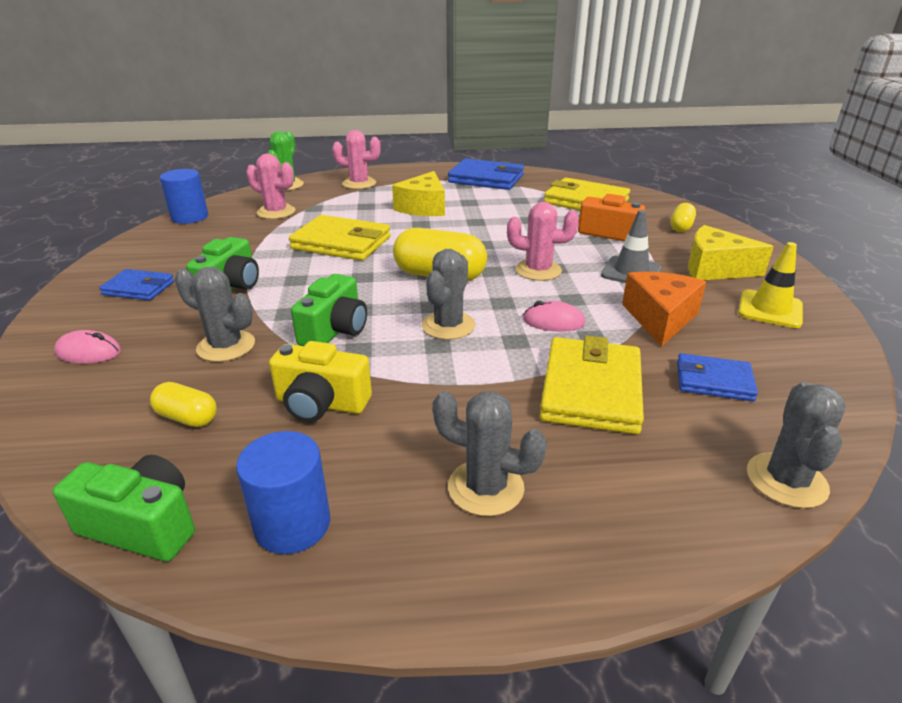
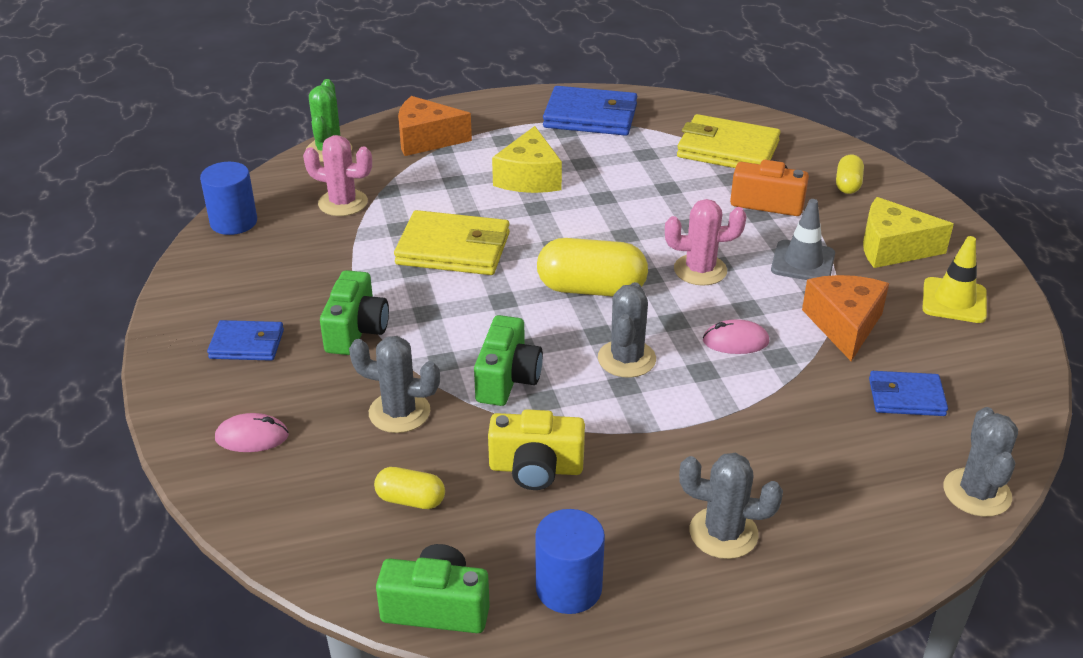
camera: 10 degrees left, 5 degrees up
pink cactus [332,130,381,189] -> orange cheese [398,96,472,156]
yellow wallet [540,335,644,434] -> none

